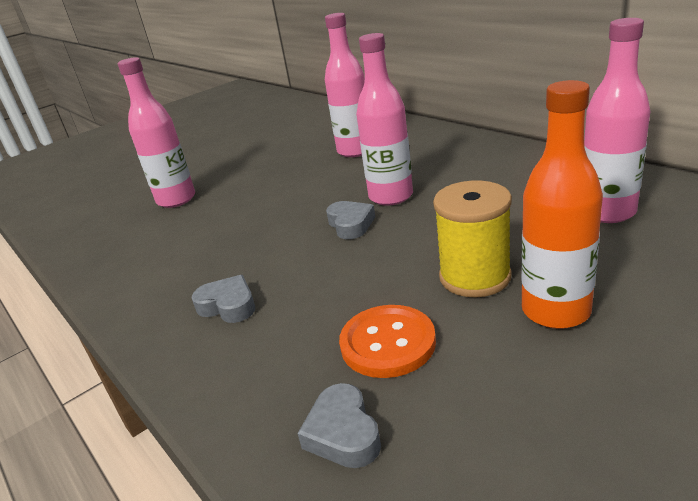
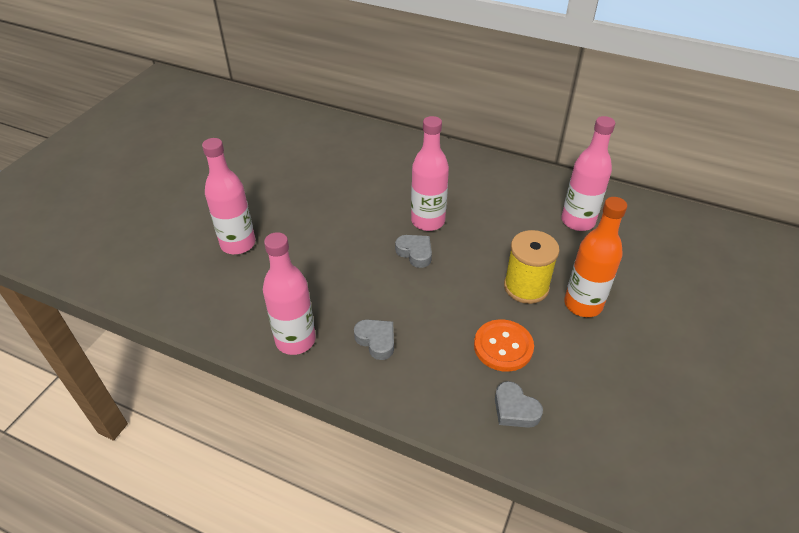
camera: 30 degrees left, 15 degrees up
grey heart [192,275,255,323] -> grey heart turned 45 degrees clockwise [354,319,394,360]
pink bottle [325,13,365,157] -> pink bottle moved to [263,232,316,355]

